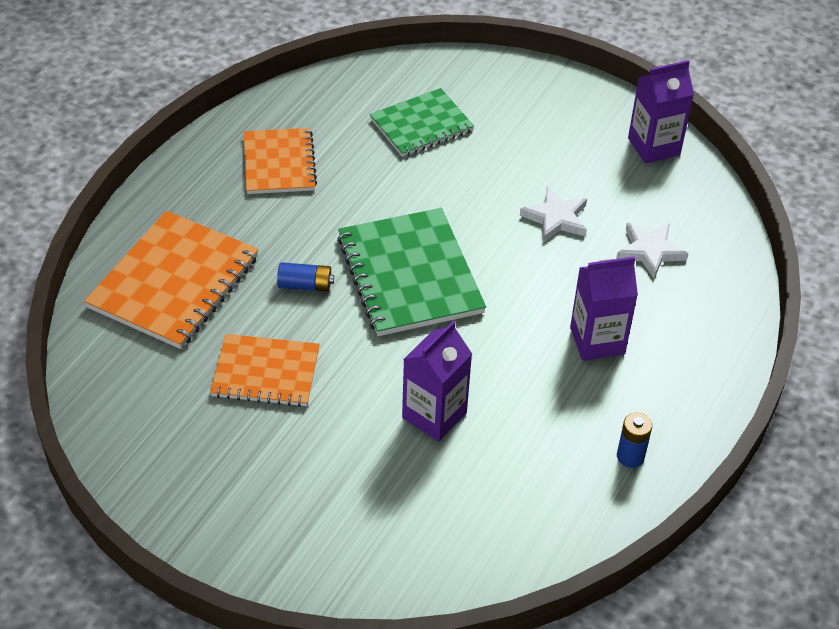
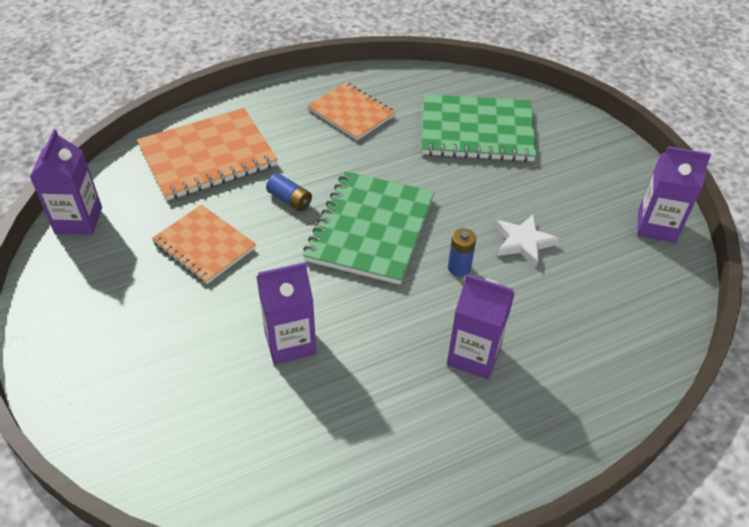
camera: 35 degrees right, 0 degrees up
orange notebook [244,128,317,194] -> orange notebook turned 75 degrees counterclockwise [307,82,395,141]
green notebook [370,88,474,157] -> green notebook [421,94,536,162], size x1.55
white star [616,223,689,279] -> none
blue battery [617,413,652,468] -> blue battery moved to [448,228,476,277]
none -> purple carton [30,129,102,235]

